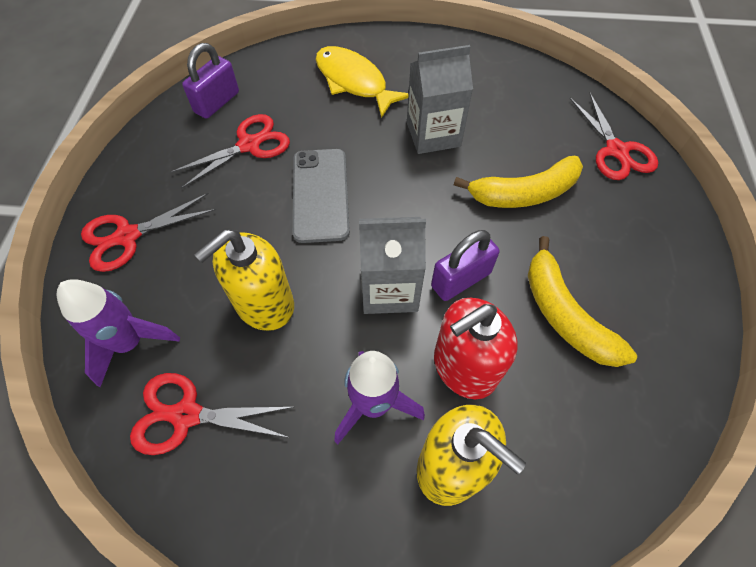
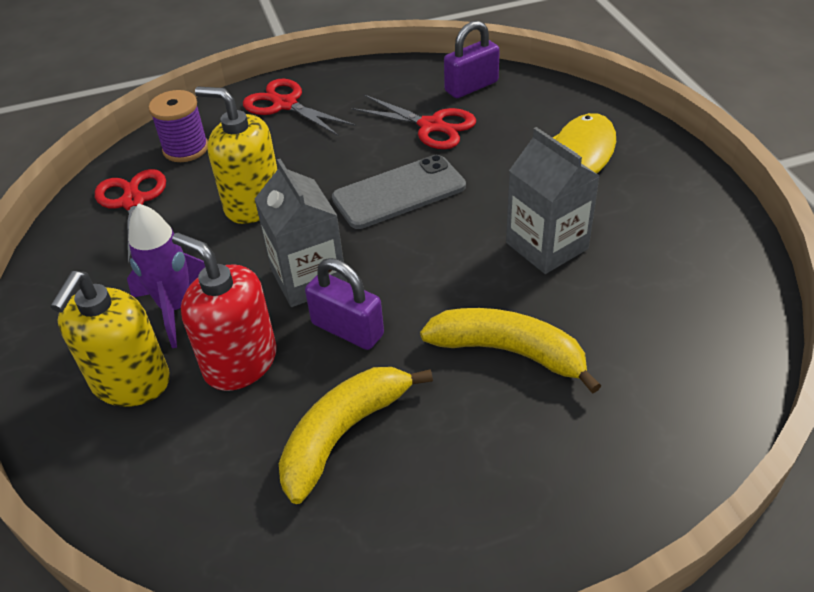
camera: 70 degrees right, 15 degrees down
purple rocket [56,279,180,387] -> purple spool [149,90,208,162]
purple padlock [182,43,239,119] -> purple padlock turned 45 degrees counterclockwise [444,21,500,98]
yellow banana [454,156,583,208] -> yellow banana turned 150 degrees clockwise [420,308,601,393]
red scissors [570,93,658,180] -> none

